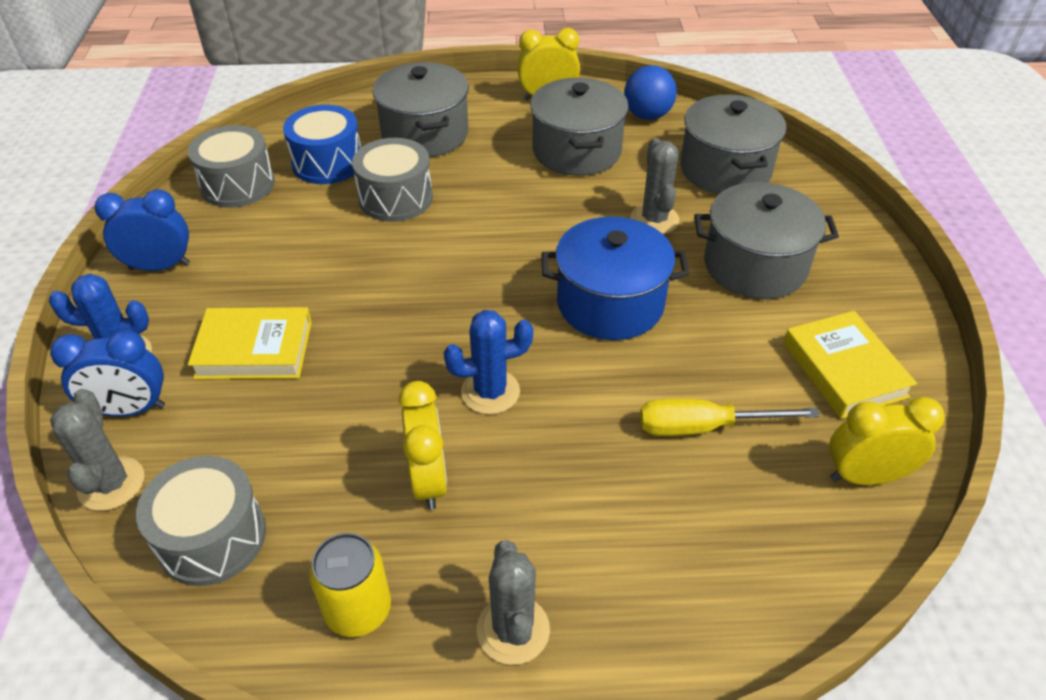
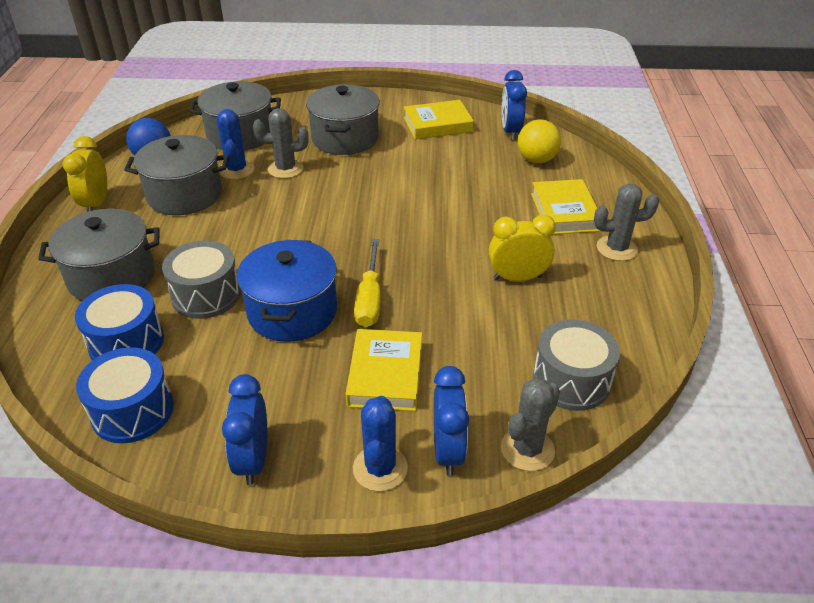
camera: 85 degrees left, 5 degrees down
grey cactus [50,389,144,511] -> grey cactus turned 45 degrees counterclockwise [501,378,560,471]
grey drum [188,125,275,208] -> blue drum [76,347,174,443]
yellow can [309,533,391,637] -> none
blue cactus [444,310,533,414] -> blue cactus moved to [217,109,255,179]
blue pot [541,217,689,340] -> blue pot moved to [237,240,337,342]
yellow screwdriver [640,398,820,436] -> yellow screwdriver moved to [354,239,381,327]
yellow clock [829,397,945,485] -> blue clock [502,70,527,140]
none -> yellow ball [518,119,561,163]
none -> yellow book [531,179,600,234]

